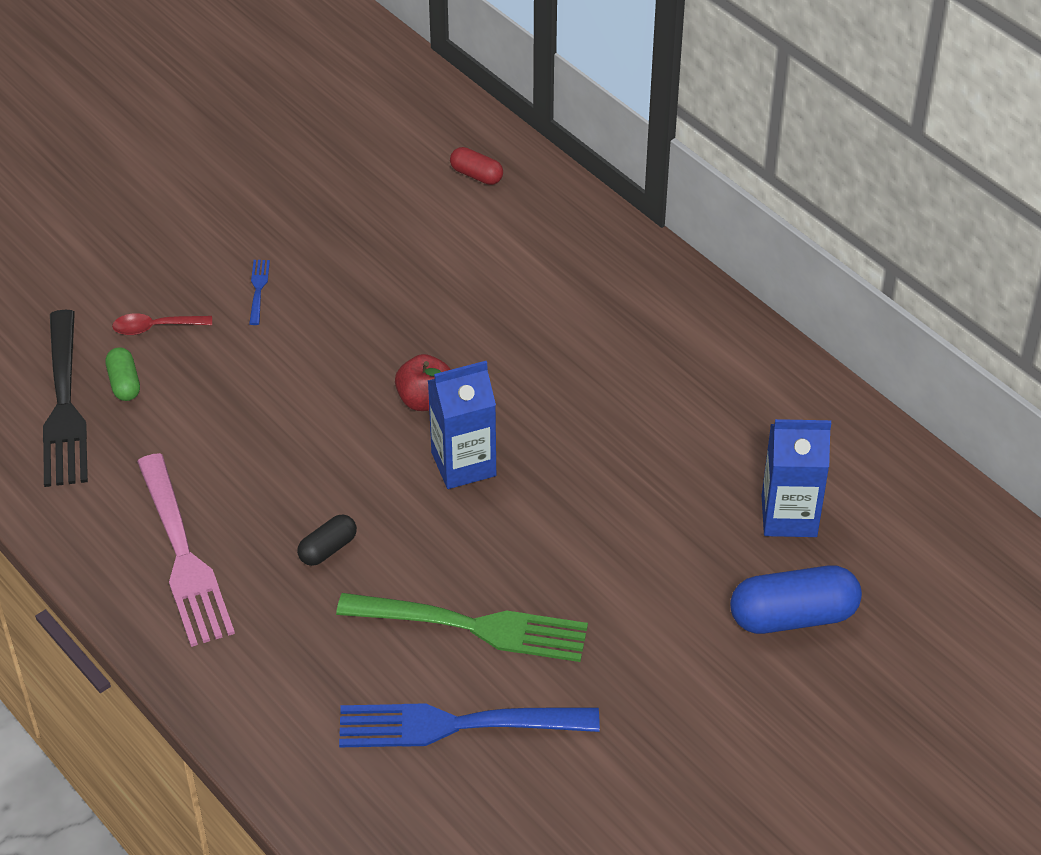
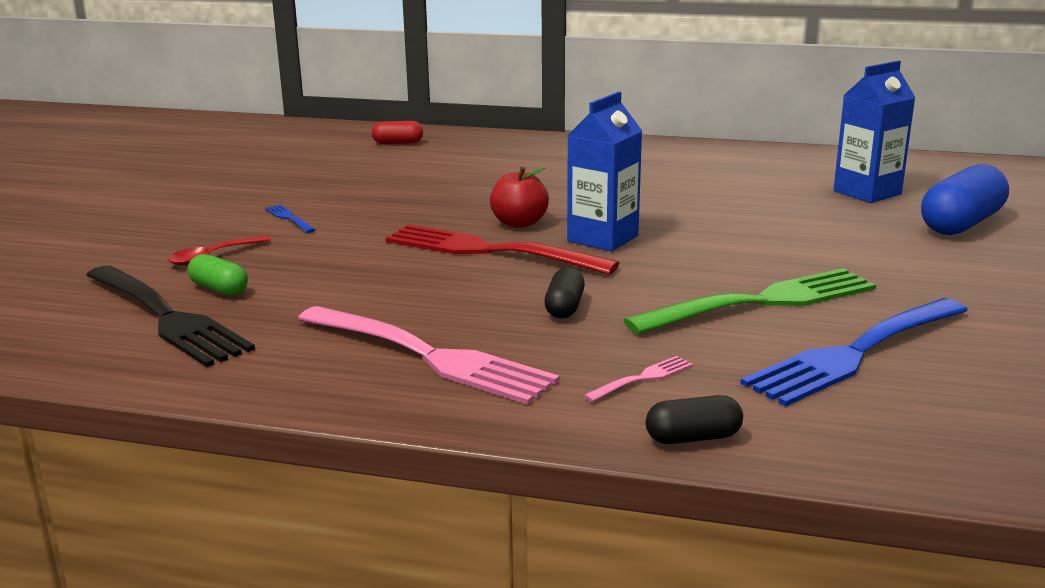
camera: 35 degrees left, 25 degrees down
none -> red fork [386,224,619,275]
none -> pink fork [583,356,693,402]
none -> black capsule [646,395,743,444]

